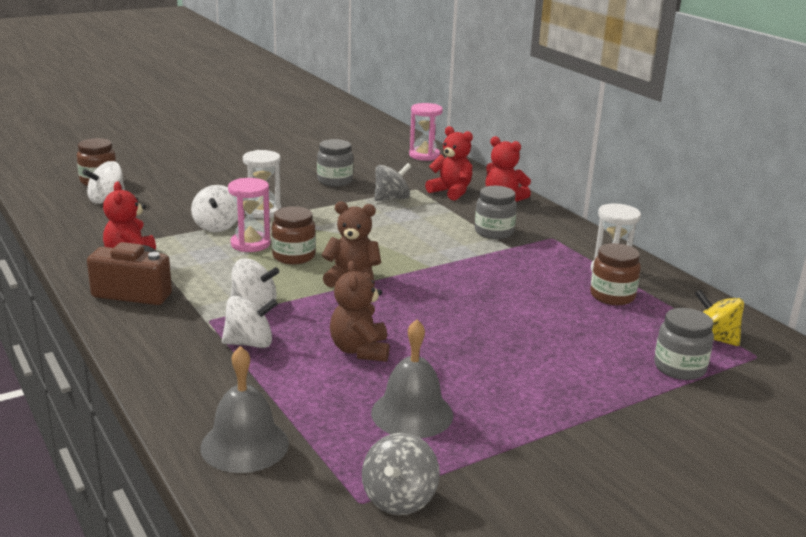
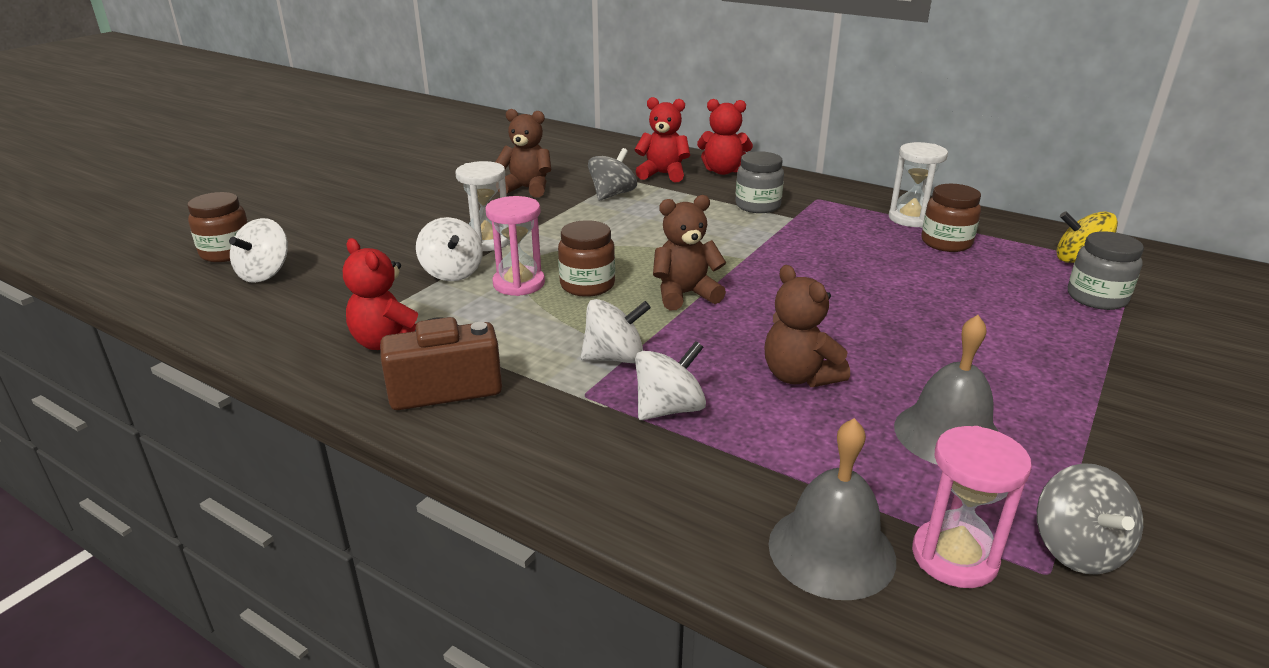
camera: 25 degrees left, 5 degrees up
grey jar [317,139,353,186] -> brown teddy bear [495,109,551,198]
pink hourglass [409,103,443,161] -> pink hourglass moved to [912,426,1032,588]

